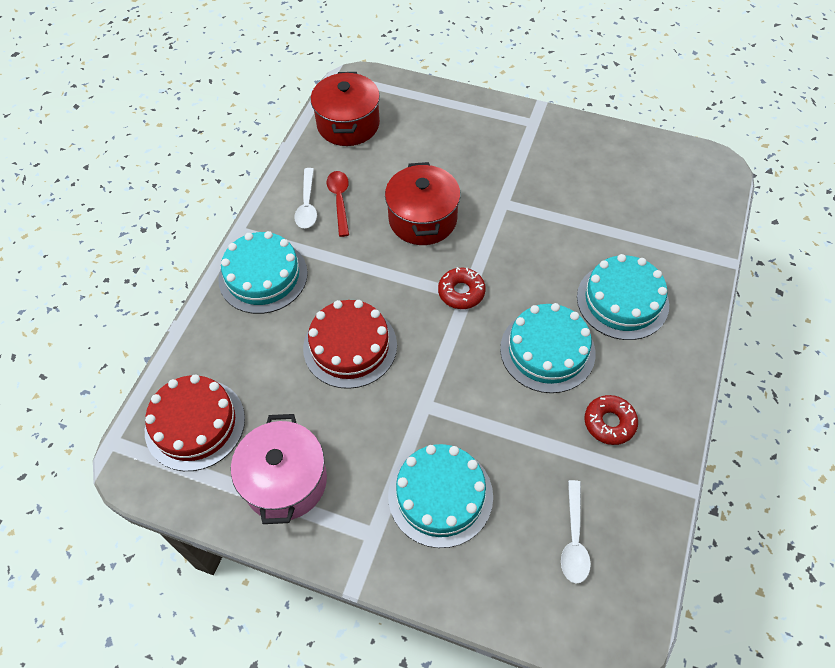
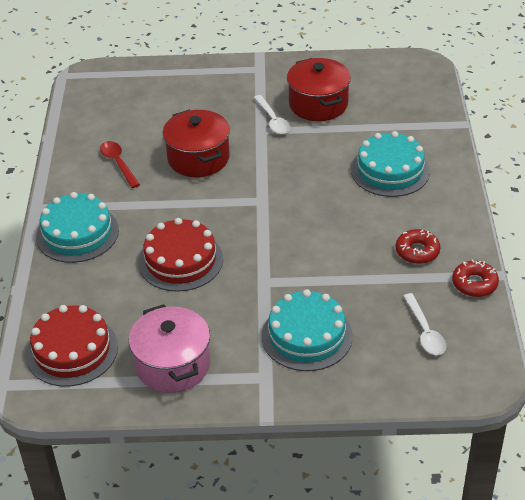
camera: 20 degrees left, 15 degrees down
white spoon [294,168,317,228] -> white spoon moved to [254,95,290,134]
red pot [311,72,380,146] -> red pot moved to [287,58,351,121]
red donut [438,267,486,309] -> red donut moved to [452,259,499,297]
turquoise cake [500,303,596,393] -> none

